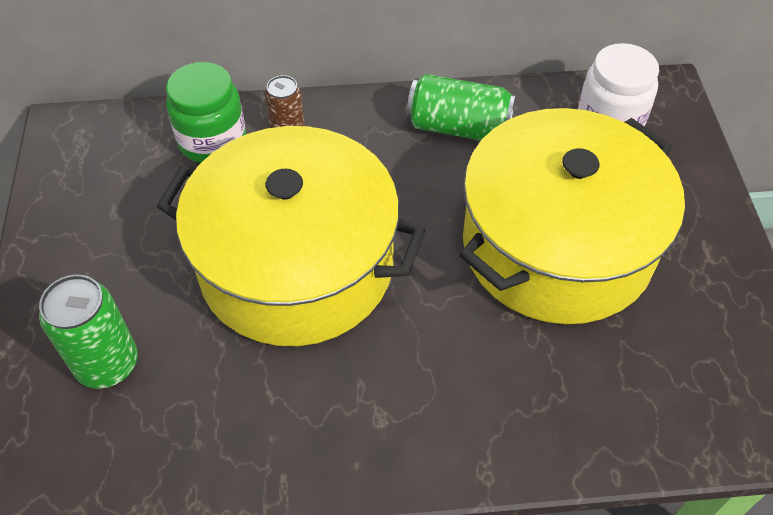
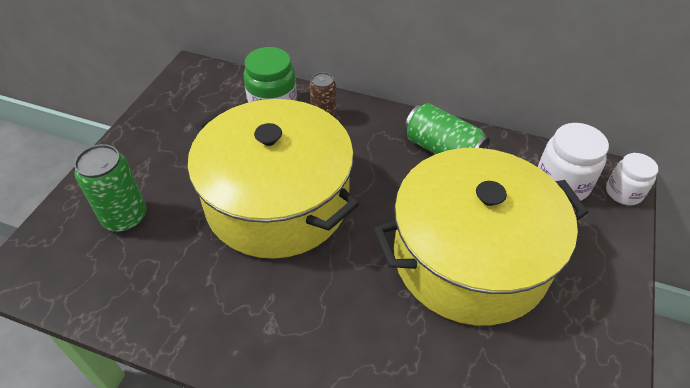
camera: 25 degrees right, 5 degrees down
none -> white jar [606,153,658,205]

